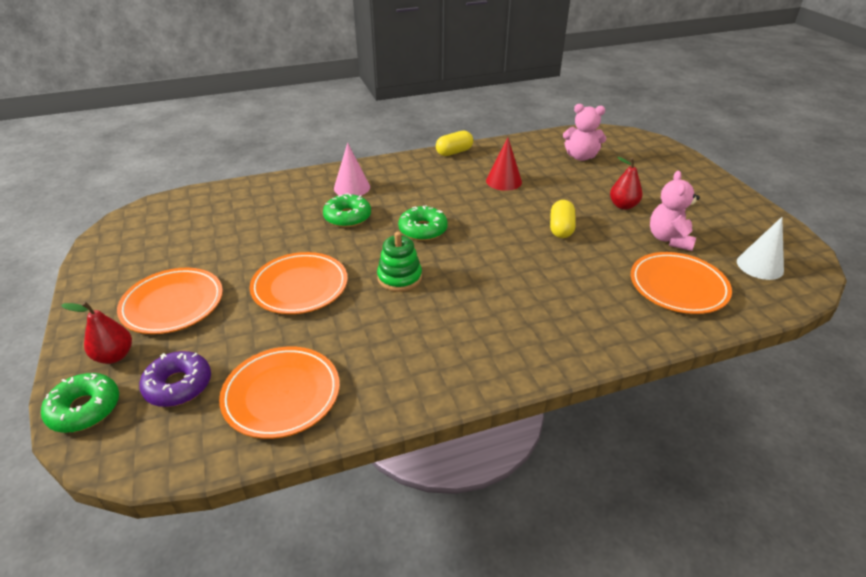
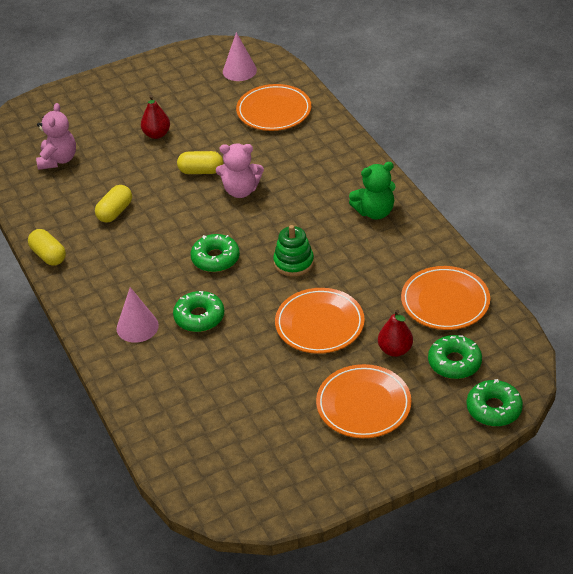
camera: 95 degrees left, 5 degrees up
red pear [61,302,132,364] -> red pear moved to [378,309,413,357]
purple donut [139,351,211,407] -> green donut [428,335,482,379]
red cone [486,137,522,191] -> yellow capsule [95,185,132,223]
pink teddy bear [650,171,700,251] -> pink teddy bear moved to [216,143,264,198]
white cone [737,217,784,280] -> pink cone [223,32,257,81]
none -> green teddy bear [349,162,396,220]

